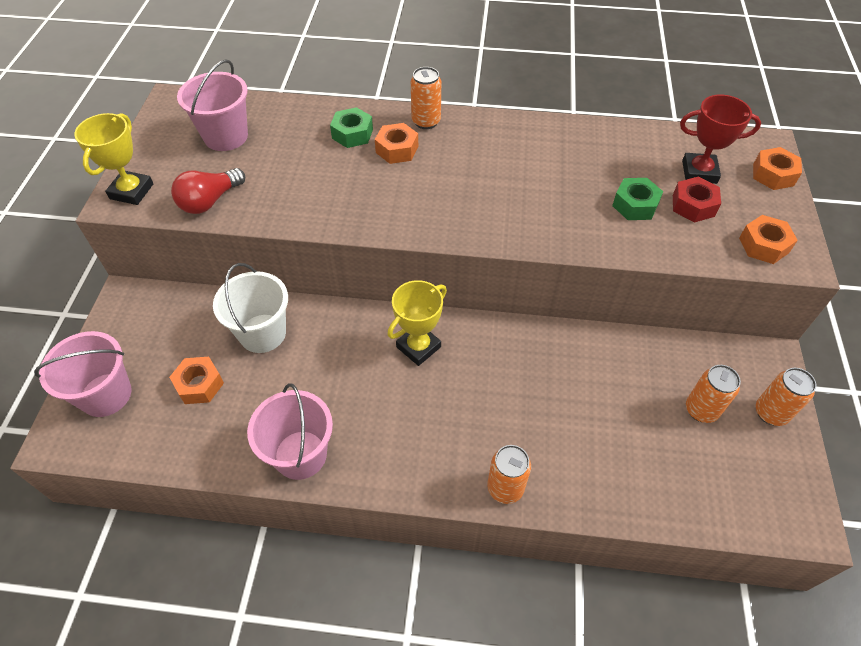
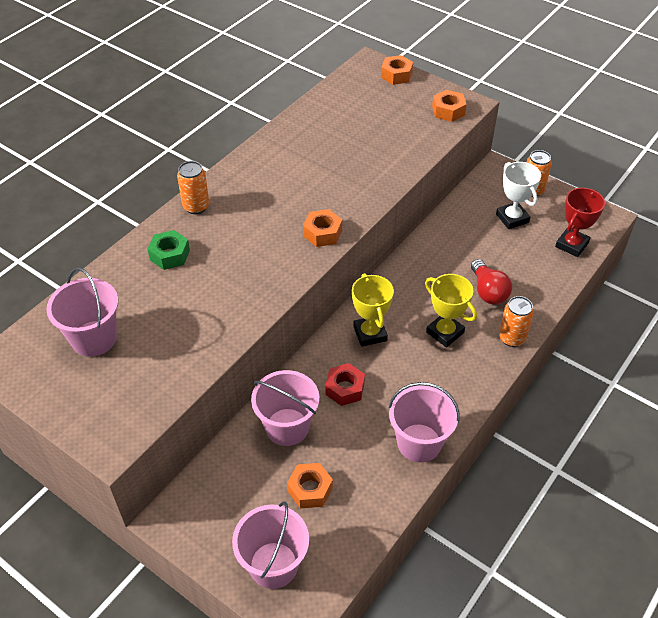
camera: 60 degrees left, 5 degrees down
yellow trophy [74,113,153,205] -> yellow trophy moved to [425,274,477,348]
red light bulb [171,168,245,214] -> red light bulb moved to [471,259,512,304]
white bucket [213,263,288,353] -> pink bucket [251,370,319,446]
orange nut [375,123,418,164] -> orange nut moved to [303,209,342,247]
green nut [612,178,663,220] -> none
red nut [673,177,721,222] -> red nut moved to [325,363,365,406]
red trophy [680,95,761,184] -> red trophy moved to [555,188,605,257]
orange can [686,365,741,423] -> white trophy [496,162,541,229]

